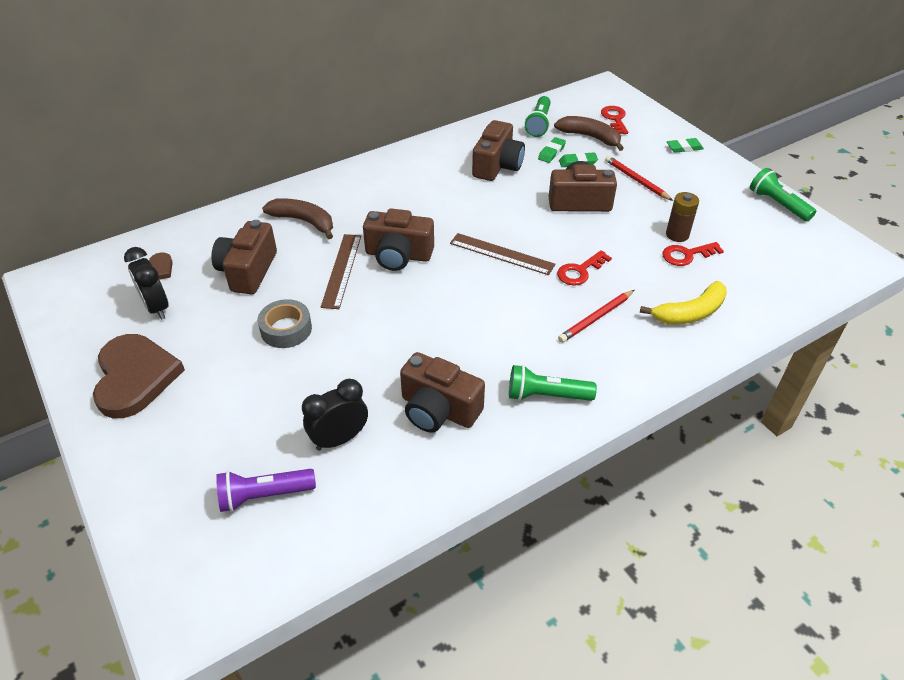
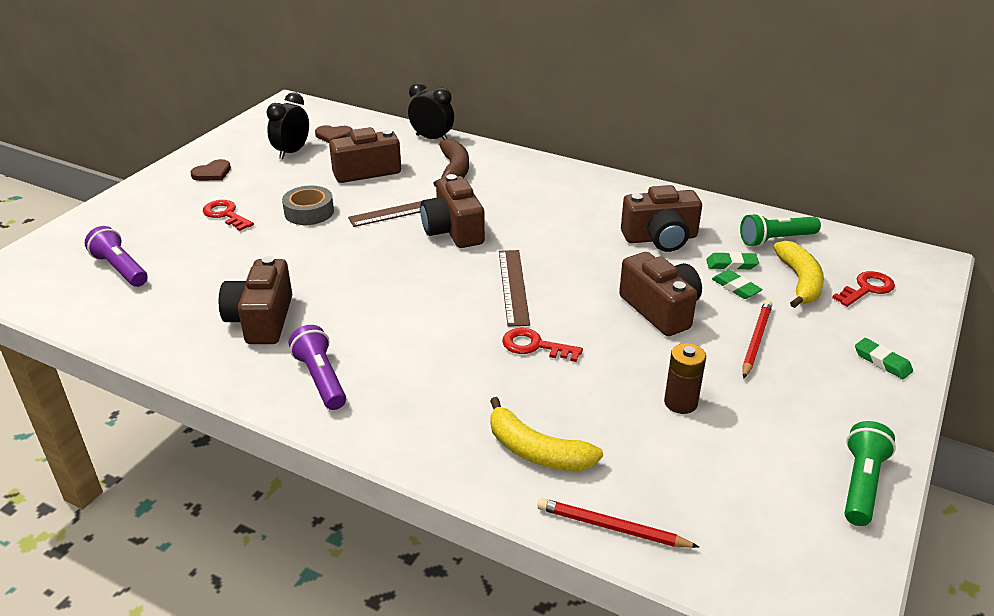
camera: 60 degrees right, 10 degrees down
brown heart [93,334,185,418] -> brown heart [190,159,231,181], size x0.47
black clock [302,379,368,451] -> black clock moved to [408,82,454,140]
green flashlight [509,365,597,401] -> purple flashlight [289,325,346,410]
brown banana [554,116,624,151] -> yellow banana [773,241,824,308]
red pencil [558,290,634,343] -> red pencil moved to [537,498,699,548]
red key [662,242,724,266] -> red key moved to [203,200,254,231]

